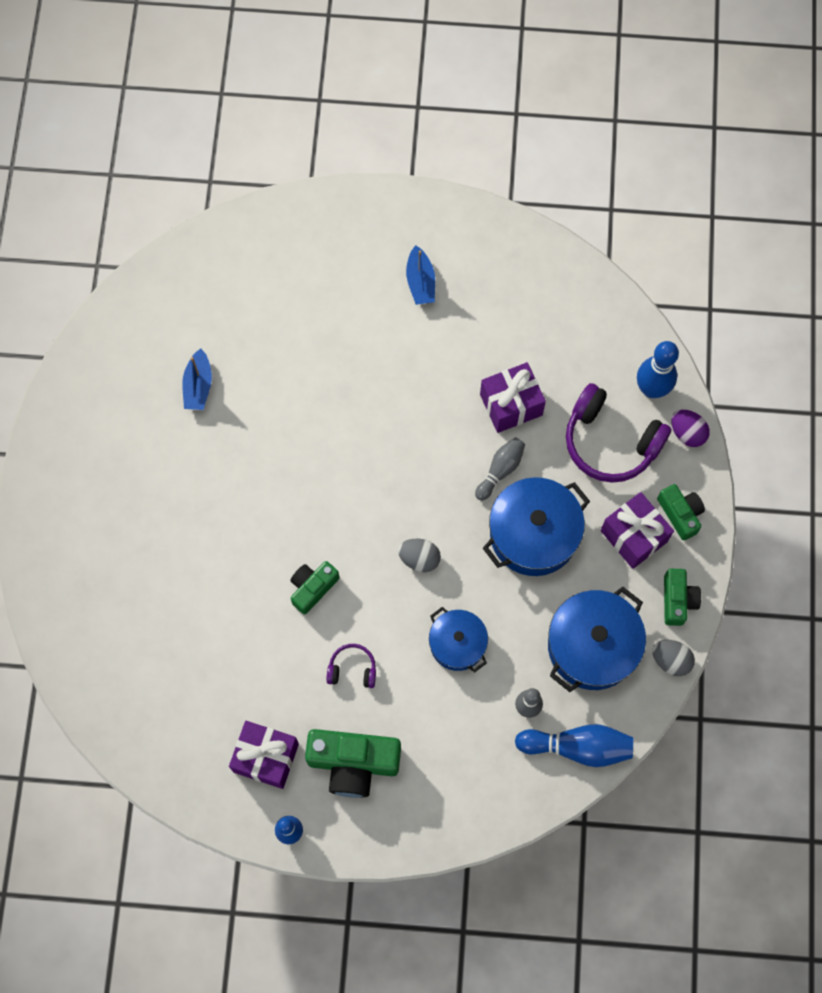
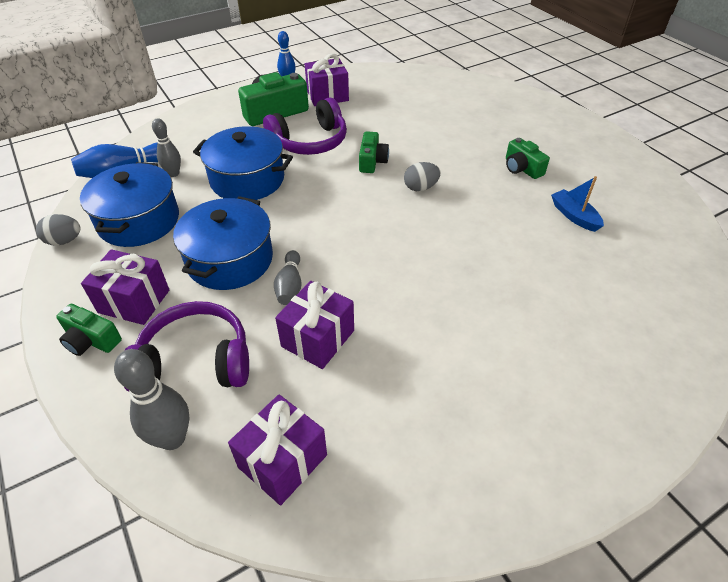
camera: 145 degrees right, 25 degrees down
purple headphones [326,644,376,688] -> purple headphones [263,98,347,155], size x2.07
grey egg [398,539,441,572] -> grey egg moved to [404,162,441,191]
blue boat [406,245,435,305] -> none
blue pot [429,607,488,672] -> blue pot [193,126,293,200], size x1.63
blue bowling pin [637,341,679,398] -> grey bowling pin [114,349,189,450]
green camera [664,569,701,626] -> green camera moved to [506,138,550,179]
purple egg [671,410,710,447] -> none
none -> purple gift [228,394,327,505]

